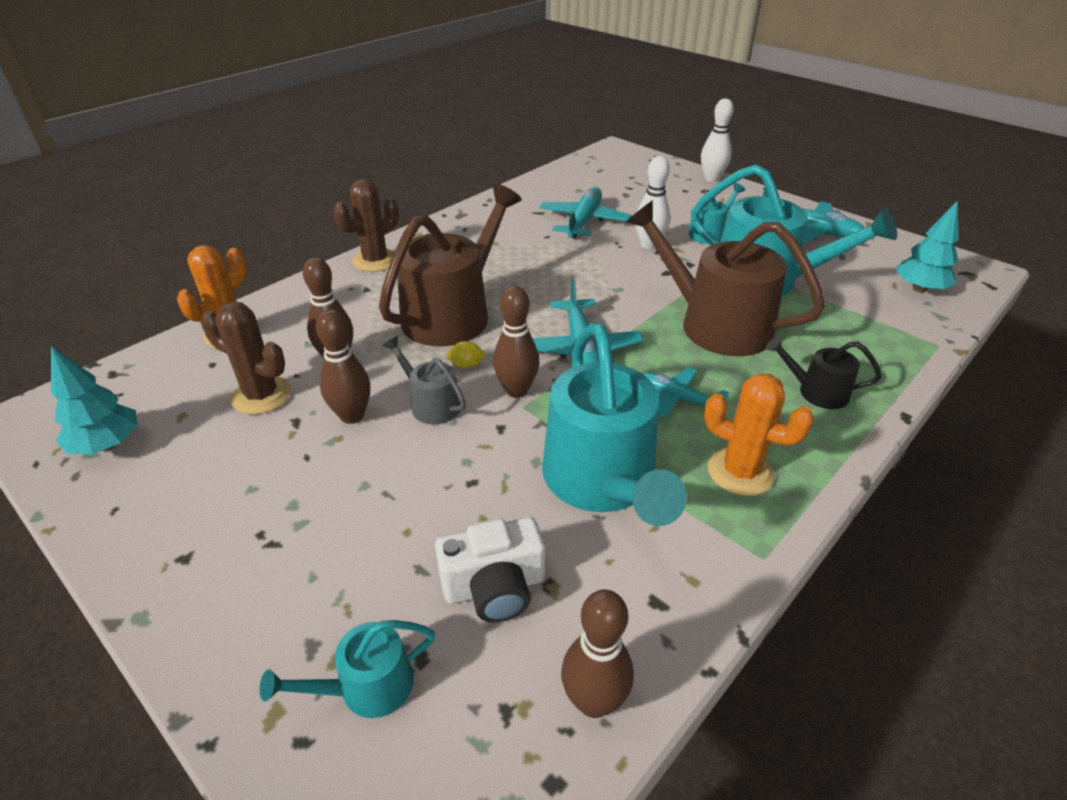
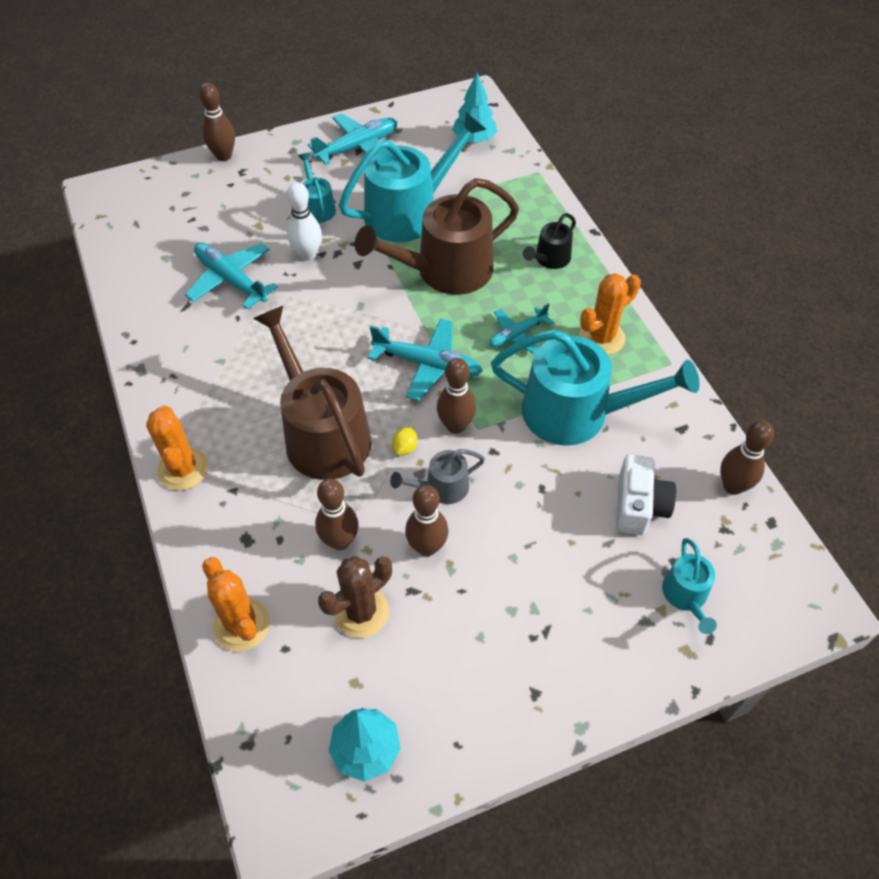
camera: 65 degrees left, 15 degrees up
brown cactus [333,179,399,272] -> orange cactus [146,405,208,491]
white bowling pin [701,98,734,182] -> brown bowling pin [199,83,235,161]

